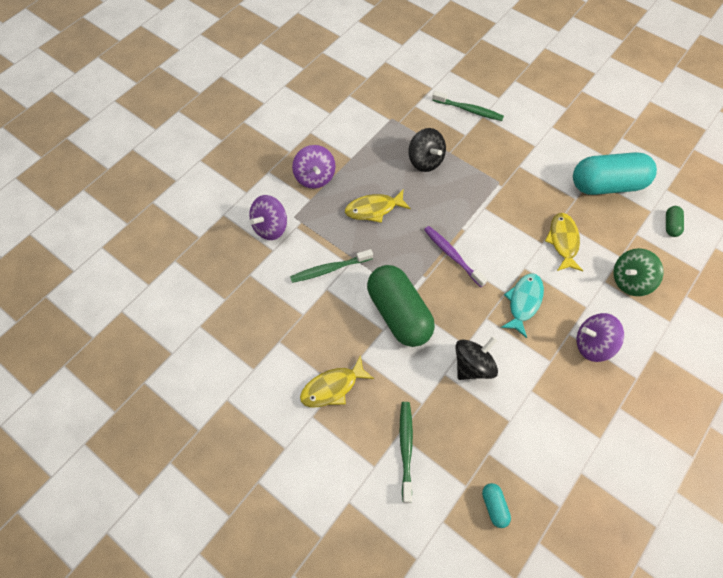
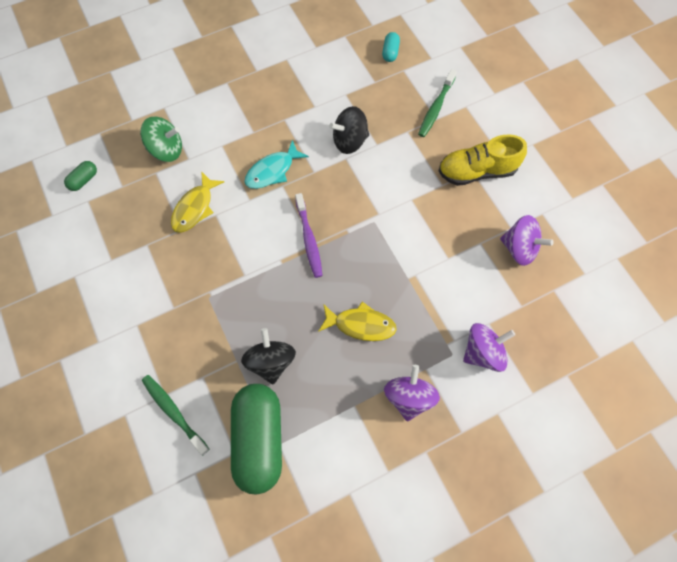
camera: 155 degrees left, 5 degrees up
green toothbrush [290,249,373,283] -> none
yellow fish [300,355,374,407] -> yellow shoe [439,134,527,186]
green capsule [367,265,435,347] -> green capsule moved to [231,384,282,495]
turquoise capsule [573,152,657,195] -> none
purple spinning top [577,313,624,362] -> purple spinning top moved to [500,215,554,266]

